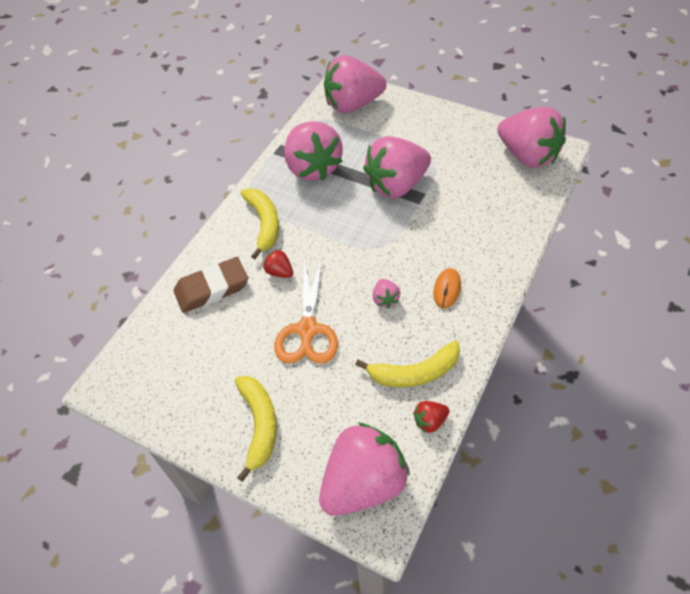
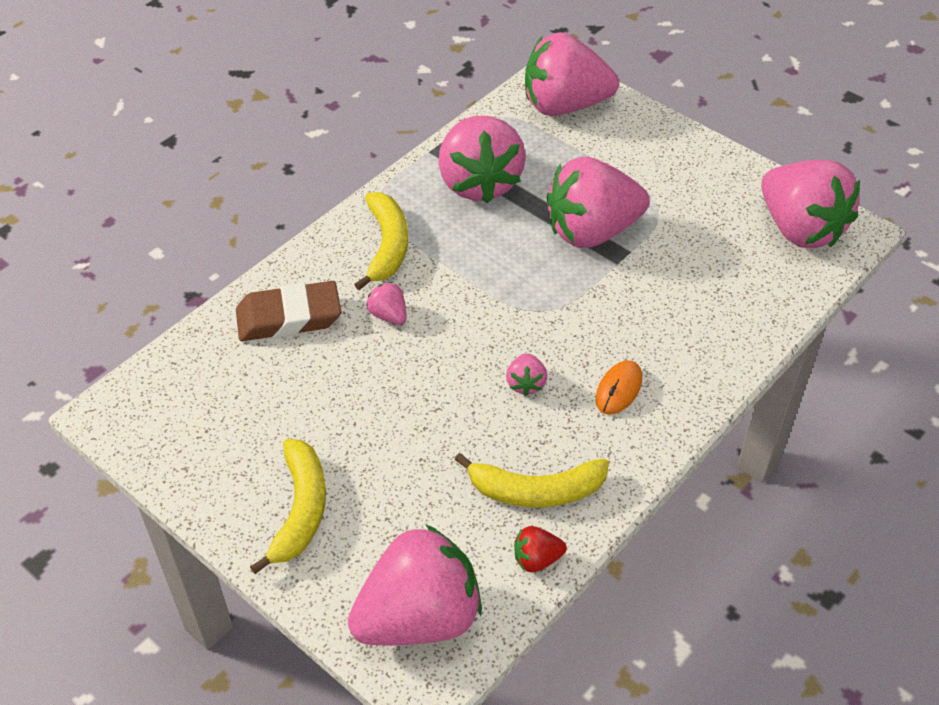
camera: 10 degrees right, 5 degrees down
red strawberry [263,249,293,278] -> pink strawberry [367,282,406,325]
orange scissors [274,259,338,364] -> none

